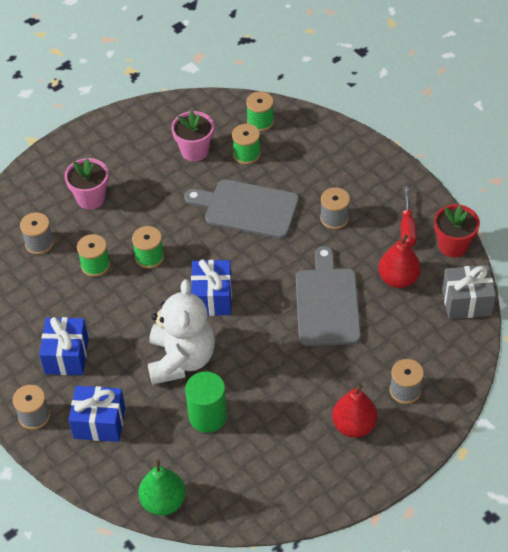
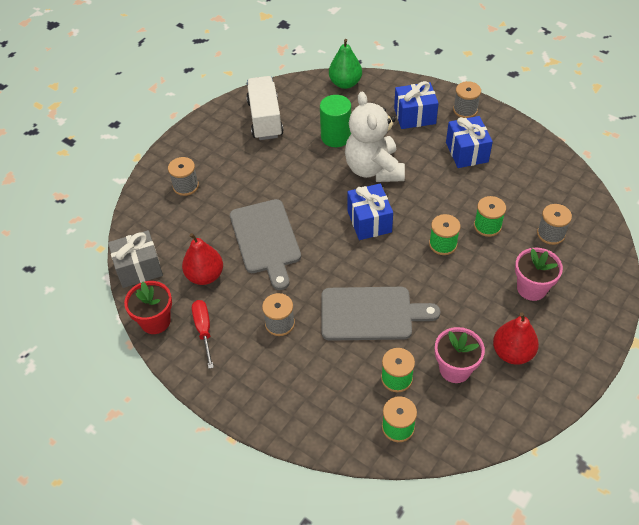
camera: 165 degrees right, 0 degrees up
red pear [332,384,378,438] -> red pear moved to [493,312,539,365]
none -> white truck [246,76,284,140]

